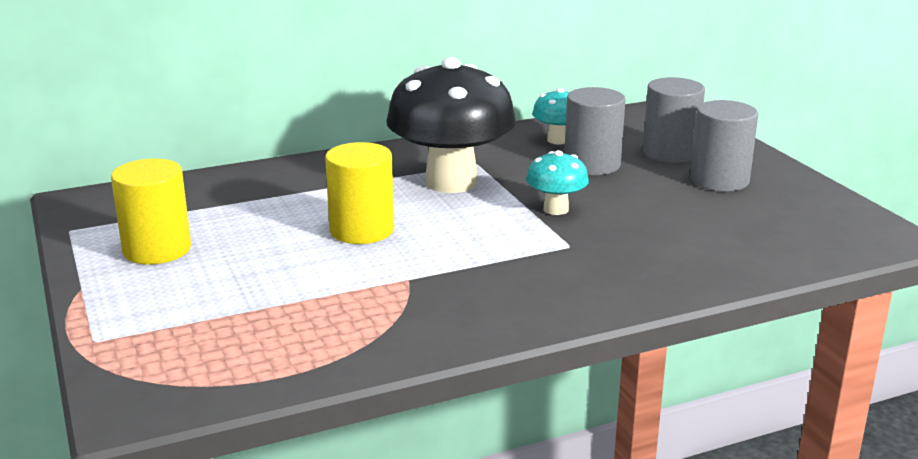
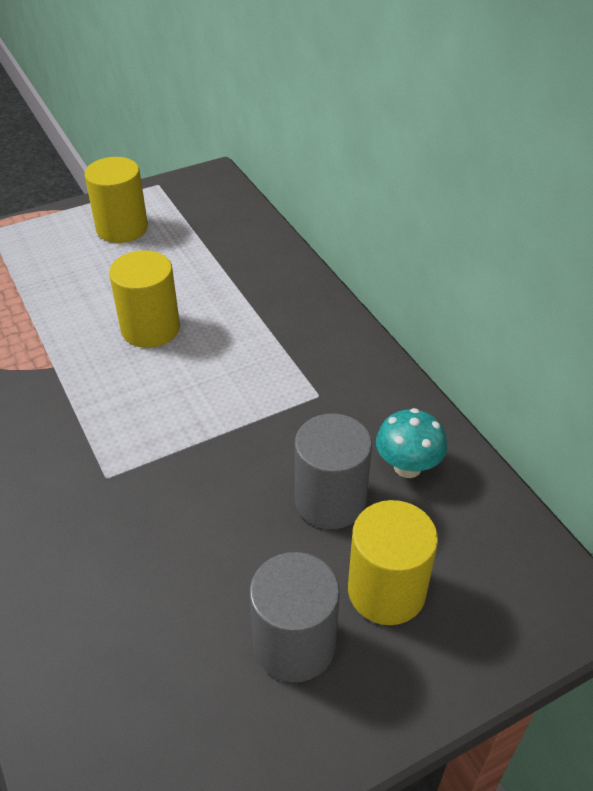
camera: 85 degrees right, 20 degrees up
black mushroom [386,57,516,193] -> none
turquoise mushroom [526,150,589,215] -> none
grey cylinder [643,77,705,163] -> yellow cylinder [348,500,438,625]

